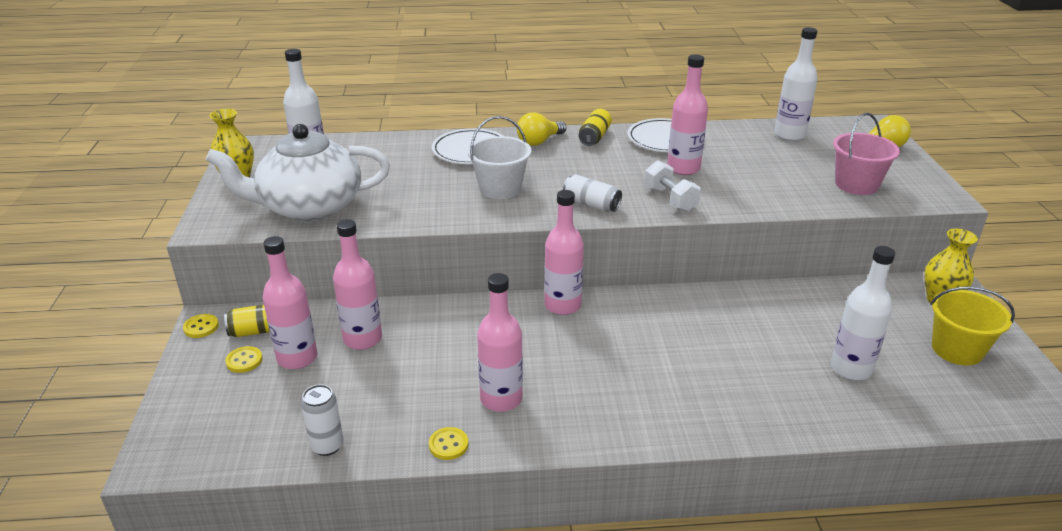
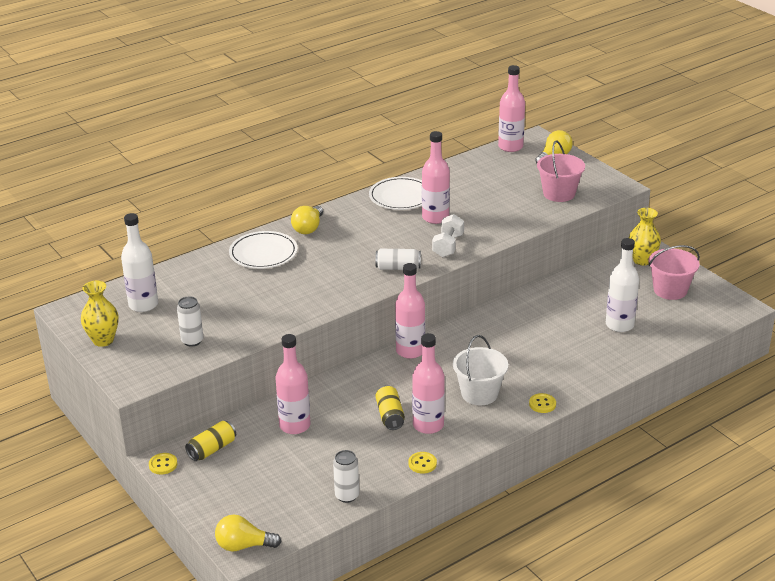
camera: 30 degrees left, 0 degrees up
white teapot [206,124,390,222] -> white can [177,296,203,347]
yellow button [225,346,263,373] -> yellow button moved to [529,393,556,413]
pink bottle [263,236,317,369] -> pink bottle moved to [498,65,525,152]
white bucket [468,116,532,199] -> white bucket moved to [453,335,508,405]
yellow can [579,109,612,146] -> yellow can moved to [375,385,405,430]
white dumbbell [644,160,701,212] -> white dumbbell turned 75 degrees clockwise [432,214,464,257]
white bottle [774,27,818,141] -> none
yellow bucket [930,287,1015,366] -> pink bucket [649,245,700,300]
none -> yellow light bulb [215,514,281,551]

